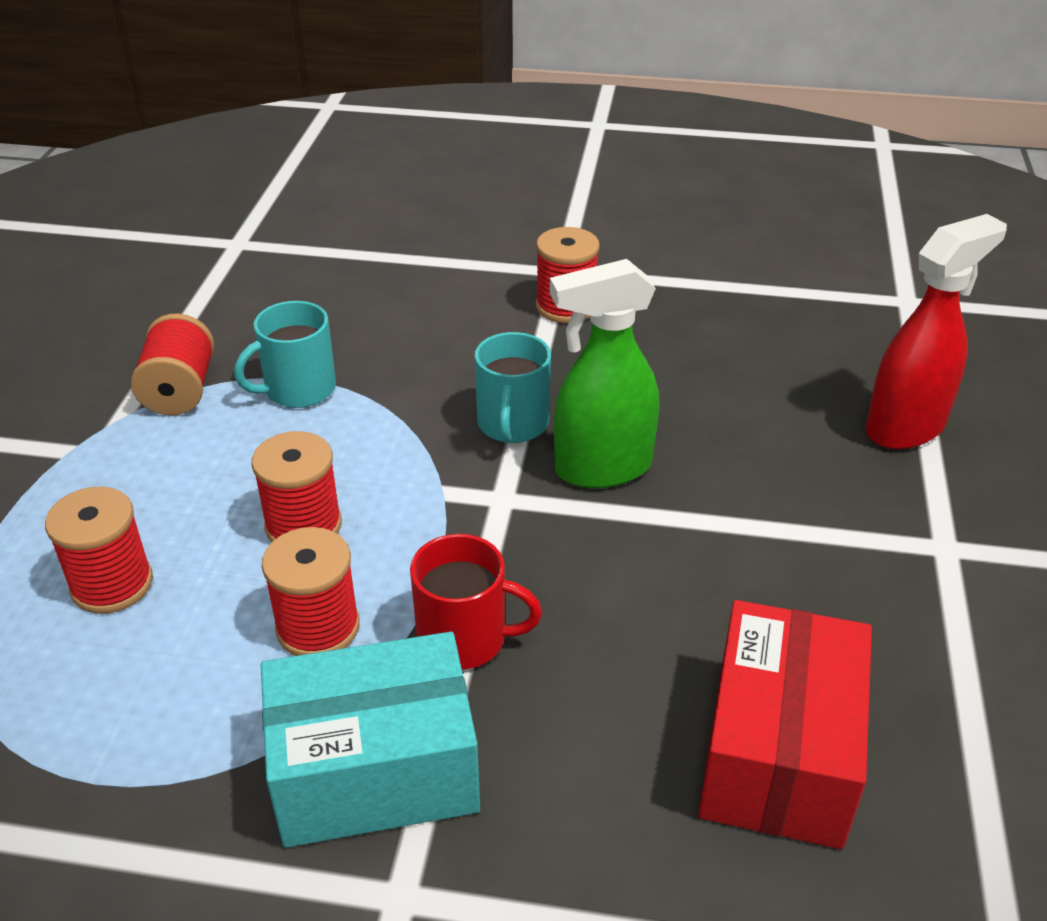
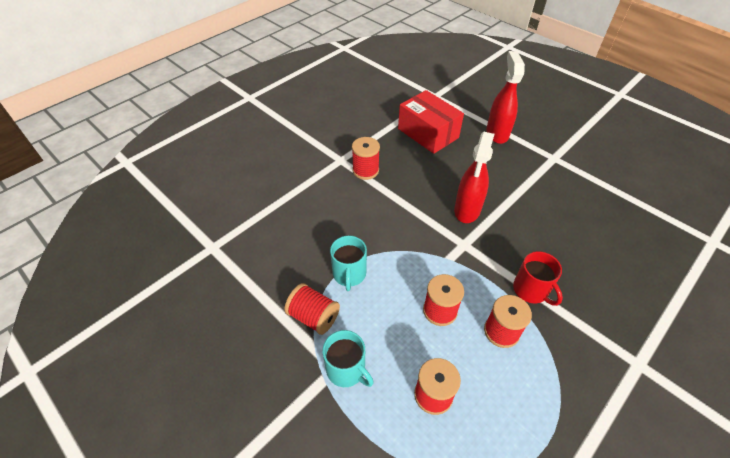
camera: 55 degrees left, 10 degrees up
turquoise box [261,631,480,848] -> none
red mug [410,534,542,670] -> red mug turned 105 degrees clockwise [513,251,563,306]
turquoise mug [475,332,551,443] -> turquoise mug moved to [323,330,374,387]
green spray bottle [550,259,659,488] -> red spray bottle [454,132,494,223]
red box [698,600,872,849] -> red box moved to [398,90,464,154]

